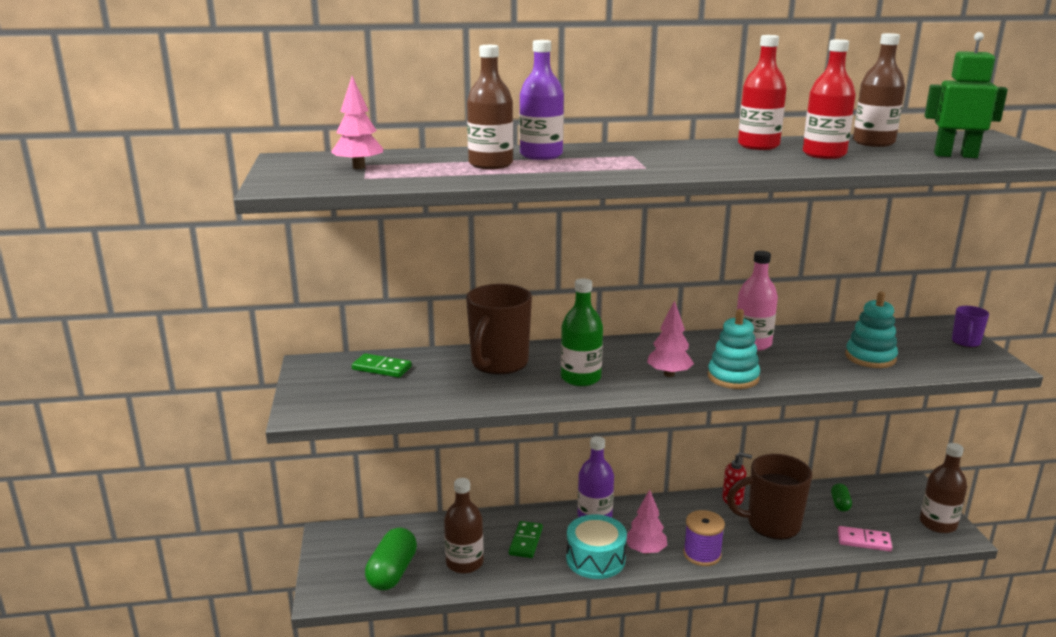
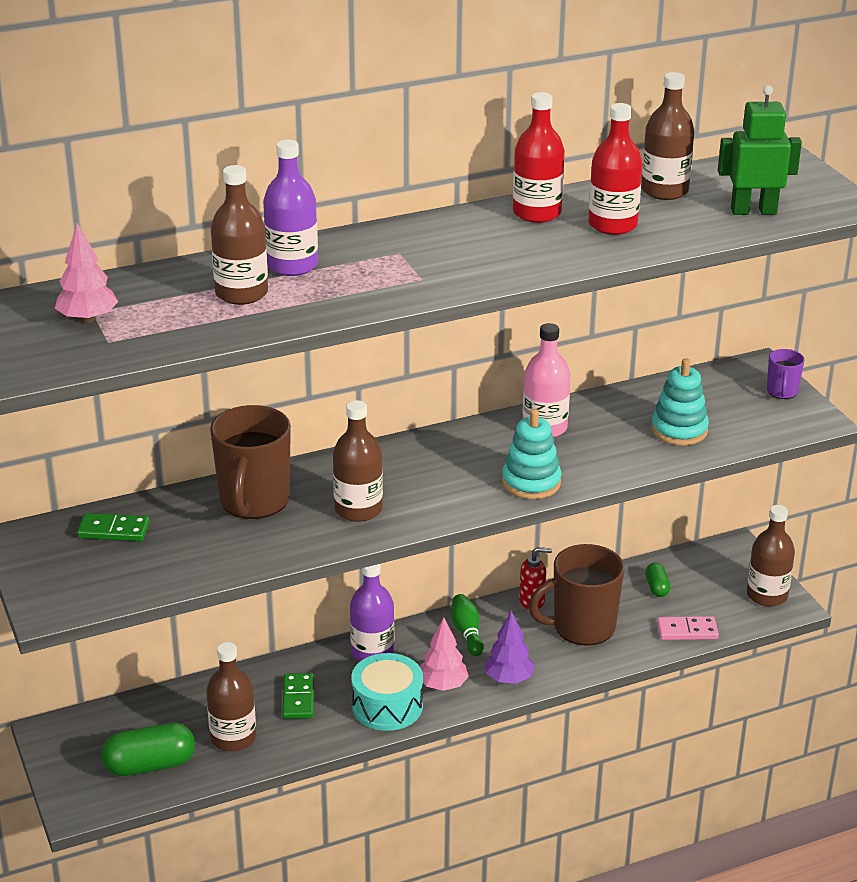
camera: 15 degrees left, 10 degrees up
green capsule [365,528,417,591] -> green capsule turned 75 degrees clockwise [101,723,195,776]
green bottle [561,279,603,386] -> brown bottle [333,400,383,522]
pink tree [647,300,694,377] -> none
purple spool [683,510,725,566] -> purple tree [484,611,535,684]
none -> green bowling pin [451,594,484,656]

